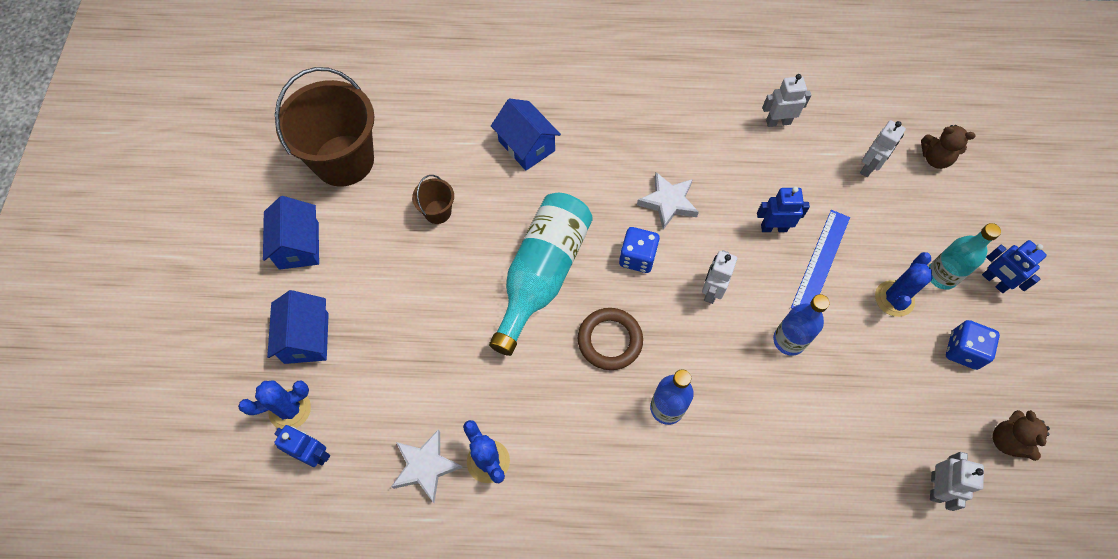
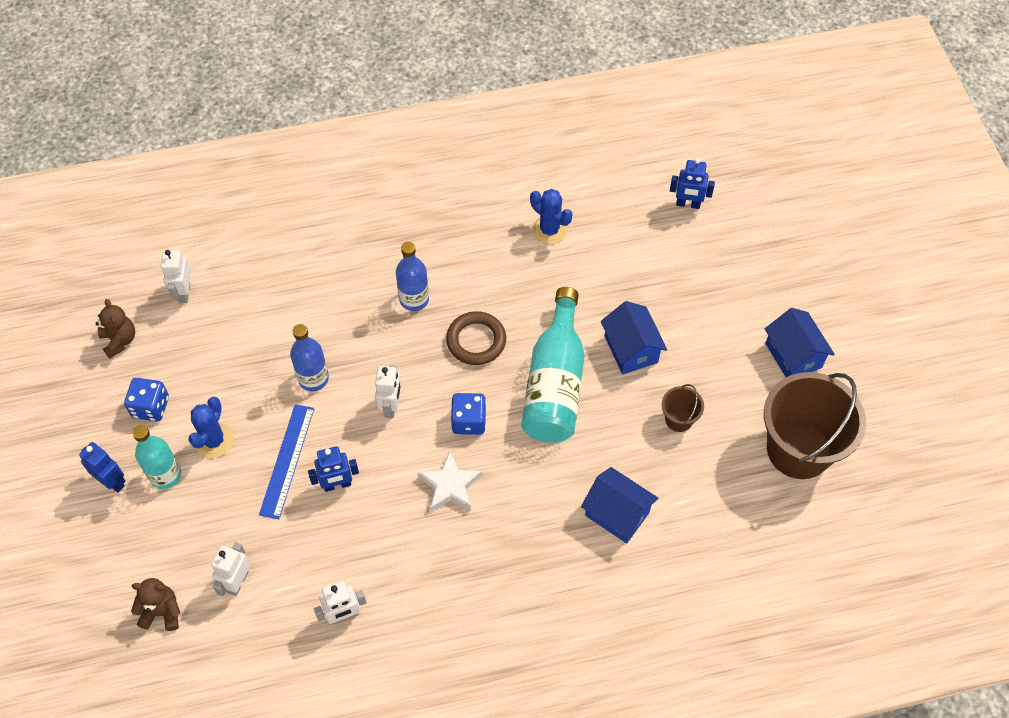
camera: 165 degrees right, 5 degrees down
blue cactus [238,380,311,429] -> none
blue house [267,290,329,364] -> blue house moved to [601,301,667,374]
white star [391,429,463,503] -> none

